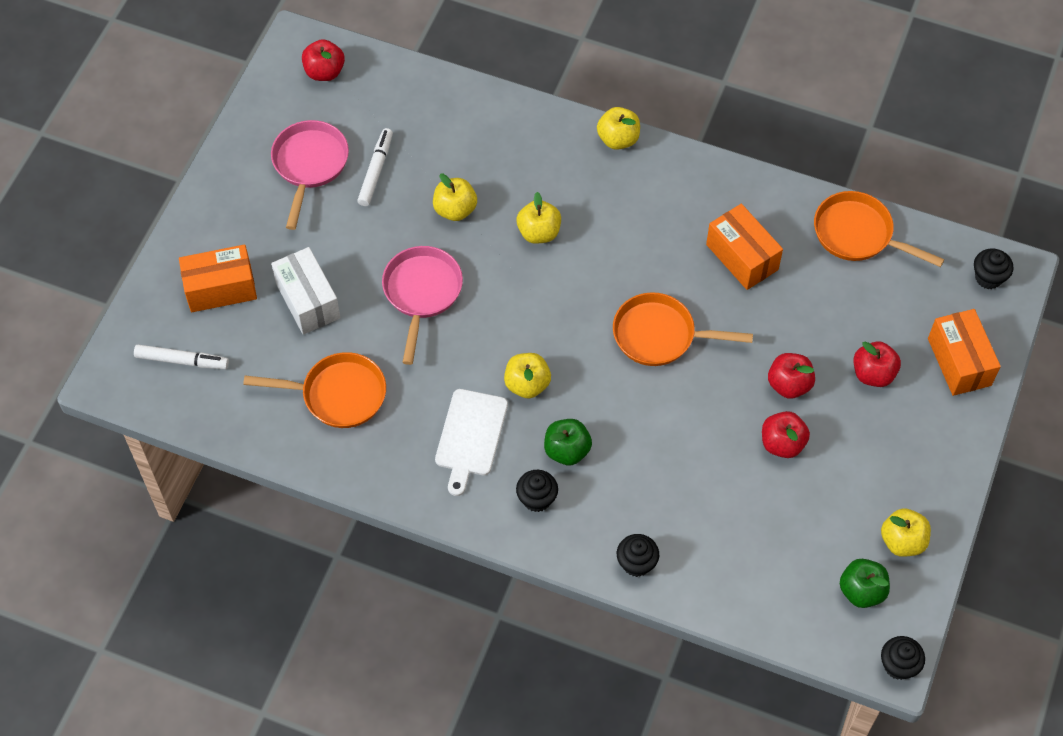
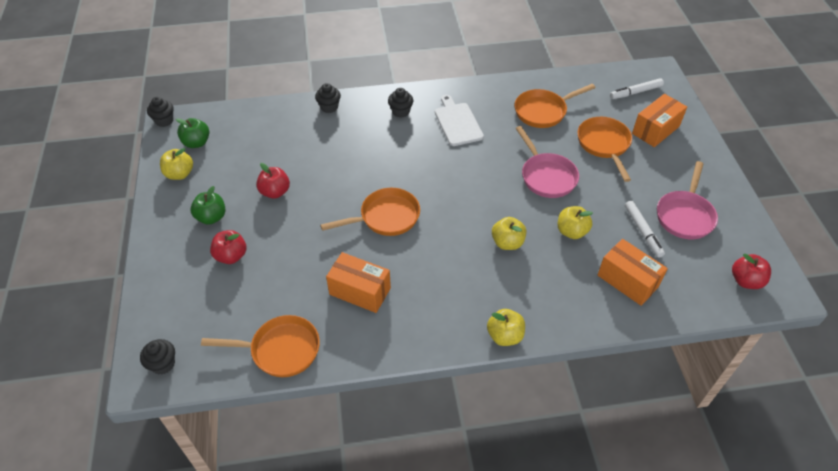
camera: 150 degrees right, 10 degrees down
pink pan [271,120,349,230] -> pink pan turned 45 degrees clockwise [657,161,718,240]
white box [271,247,340,335] -> orange pan [578,117,632,182]
yellow apple [504,353,551,398] -> none
green apple [544,419,592,465] -> green apple moved to [191,186,225,225]
red apple [768,353,815,399] -> none
orange box [928,309,1001,396] -> orange box moved to [597,239,668,306]

